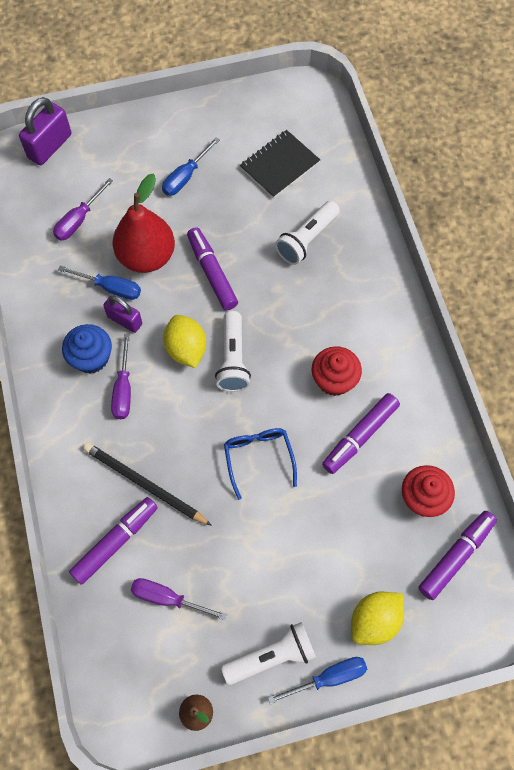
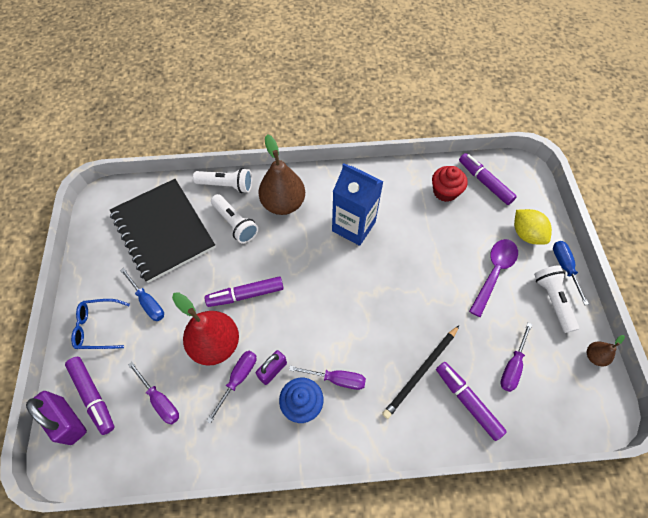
camera: 80 degrees left, 5 degrees down
blue screwdriver [58,265,141,300] -> purple screwdriver [207,351,256,424]
yellow lemon [163,315,206,368] -> none
white flashlight [215,311,251,392] -> white flashlight moved to [193,168,252,193]
blue glasses [224,428,297,500] -> blue glasses moved to [71,299,130,349]
black notebook [240,130,320,198] -> black notebook [110,179,216,283], size x1.80
red cupcake [312,346,362,396] -> blue carton [332,163,384,246]
purple marker [322,393,400,474] -> purple marker moved to [65,357,114,435]
none -> brown pear [258,134,305,215]
none -> purple spoon [469,239,518,317]

